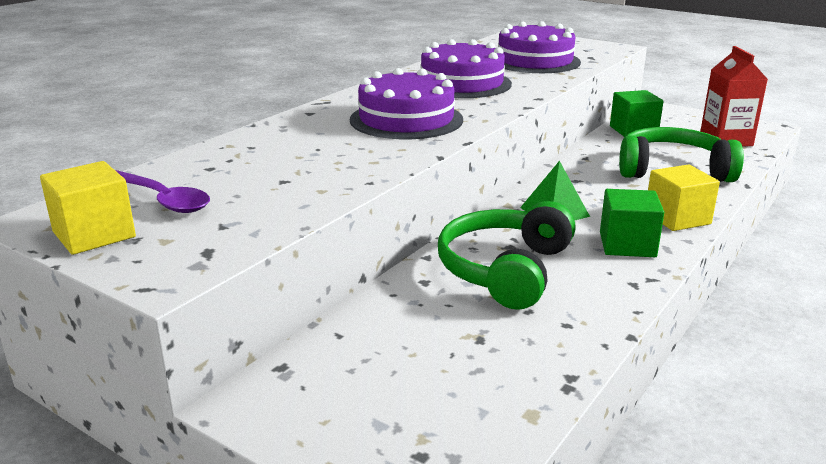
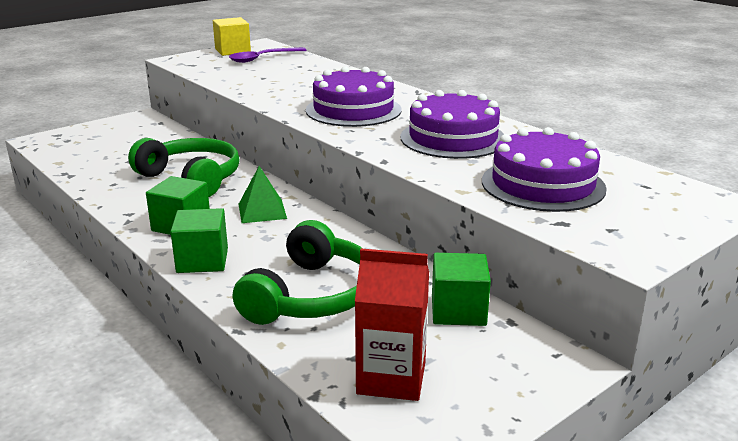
camera: 105 degrees right, 0 degrees up
yellow cube [648,164,720,231] -> green cube [171,208,228,273]

